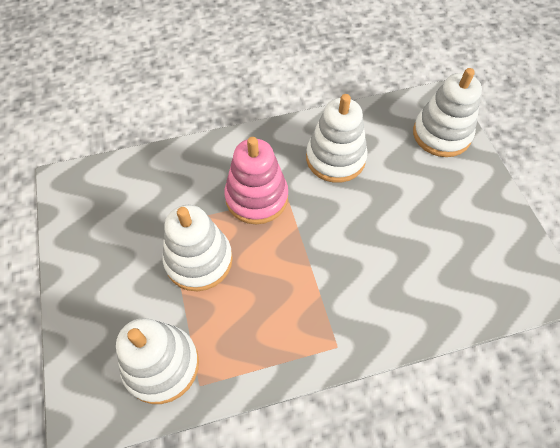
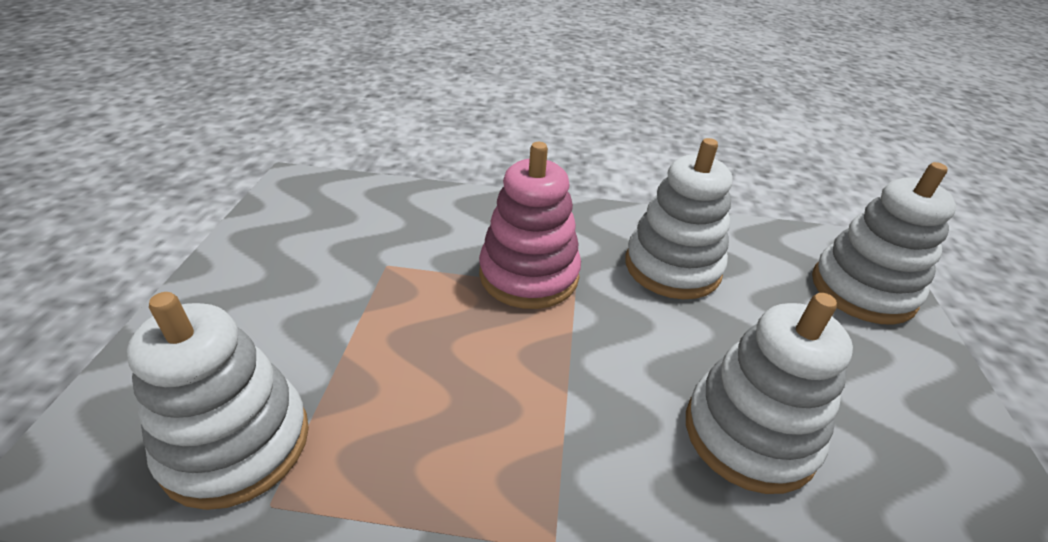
camera: 20 degrees right, 20 degrees down
white stacking toy [163,205,233,291] -> white stacking toy moved to [686,293,853,494]

